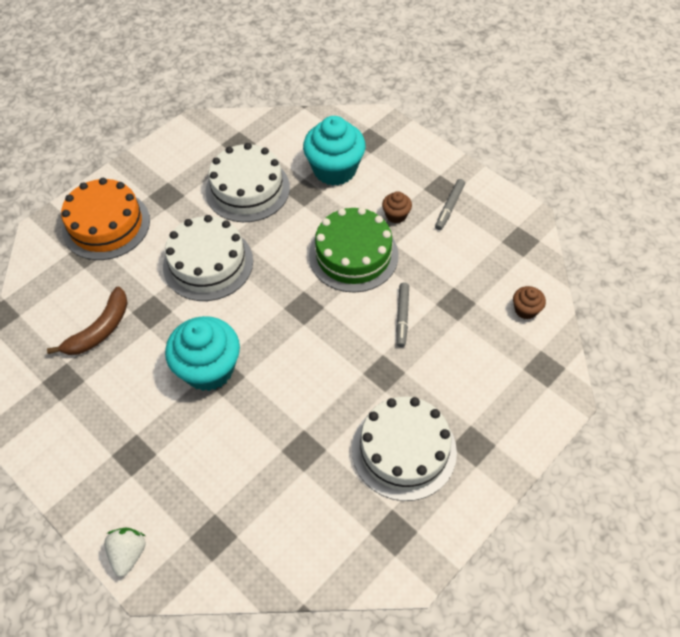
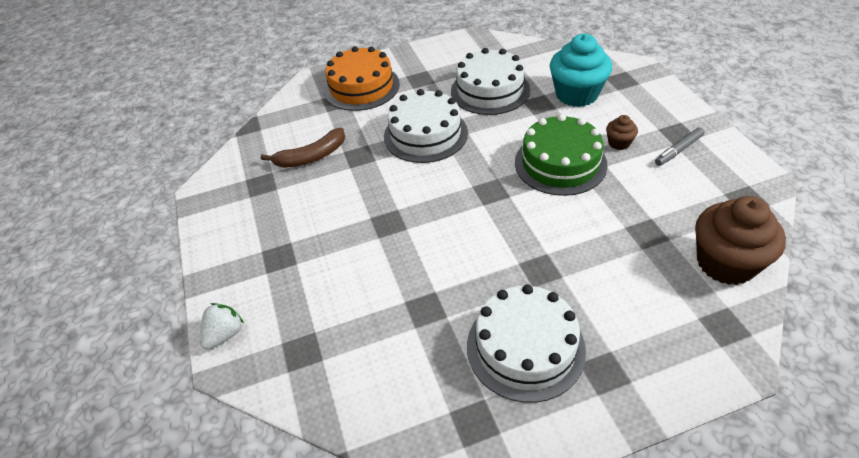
camera: 30 degrees right, 10 degrees down
turquoise cupcake [165,316,240,391] -> none
grey marker [396,282,409,347] -> none
brown cupcake [513,286,546,319] -> brown cupcake [695,196,786,285], size x2.15

